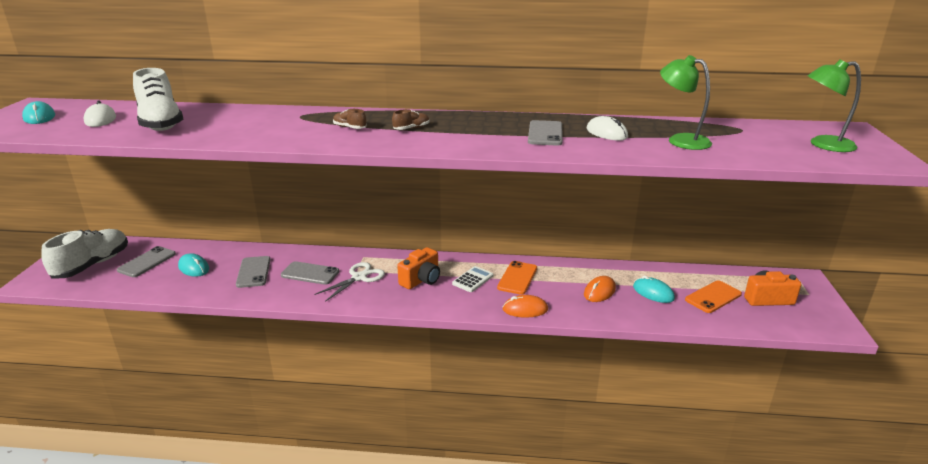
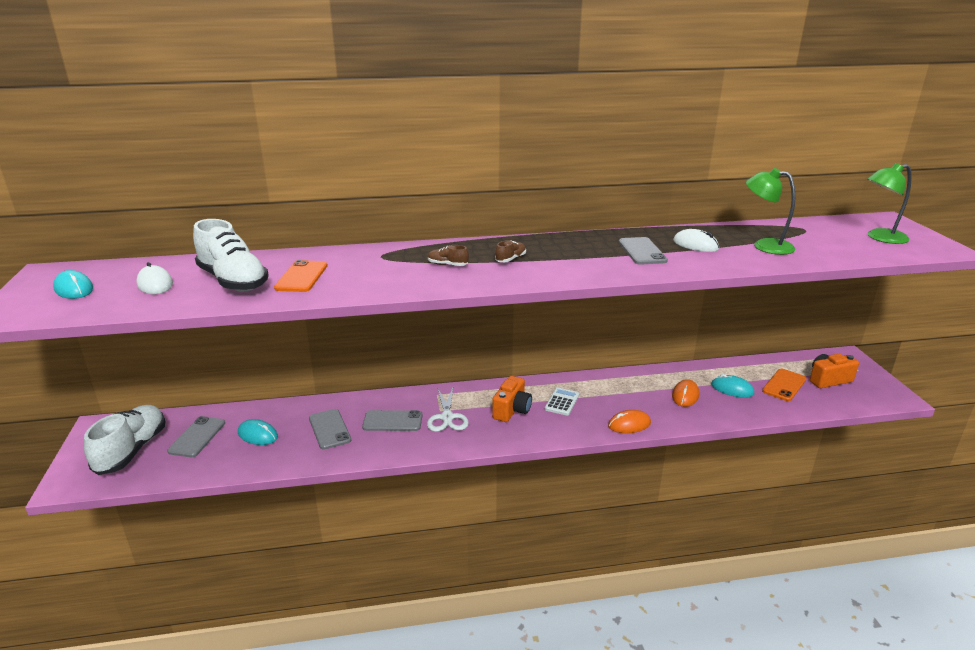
camera: 15 degrees left, 0 degrees up
white scissors [315,262,385,302] -> white scissors turned 150 degrees clockwise [427,388,469,432]
orange phone [497,261,537,295] -> orange phone moved to [274,260,328,292]

